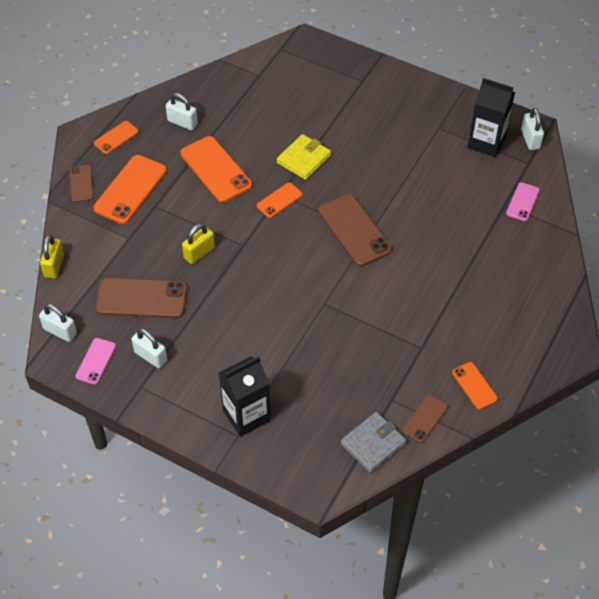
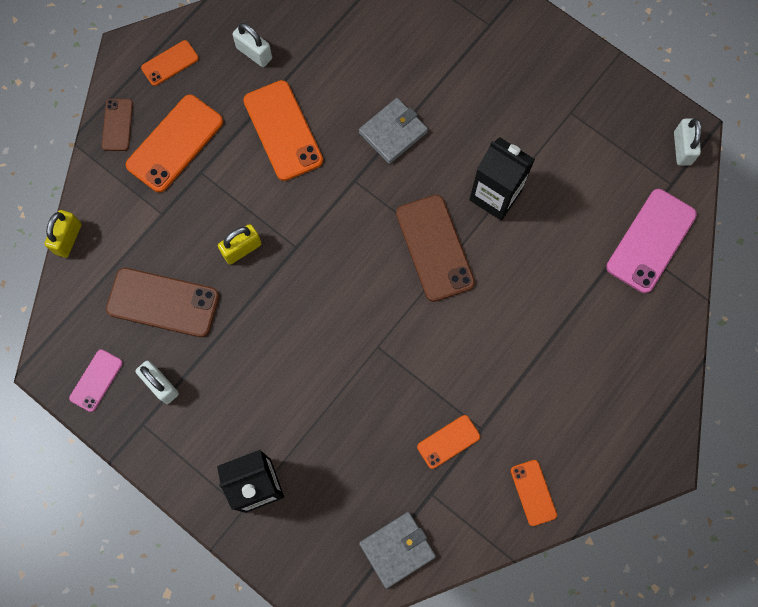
camera: 10 degrees right, 20 degrees up
white padlock [39,304,77,342] -> none
orange phone [257,183,303,218] -> orange phone moved to [417,415,480,469]
yellow wallet [277,134,331,180] -> grey wallet [359,98,428,164]
brown phone [402,395,448,443] -> none
black carton [468,78,515,157] -> black carton moved to [469,137,535,220]
pink phone [506,182,540,221] -> pink phone [606,189,697,293], size x1.82

